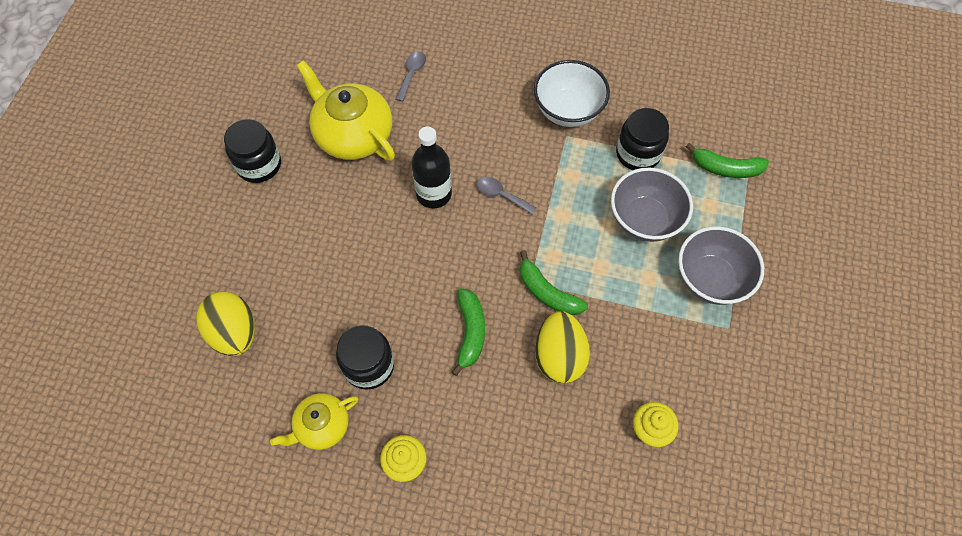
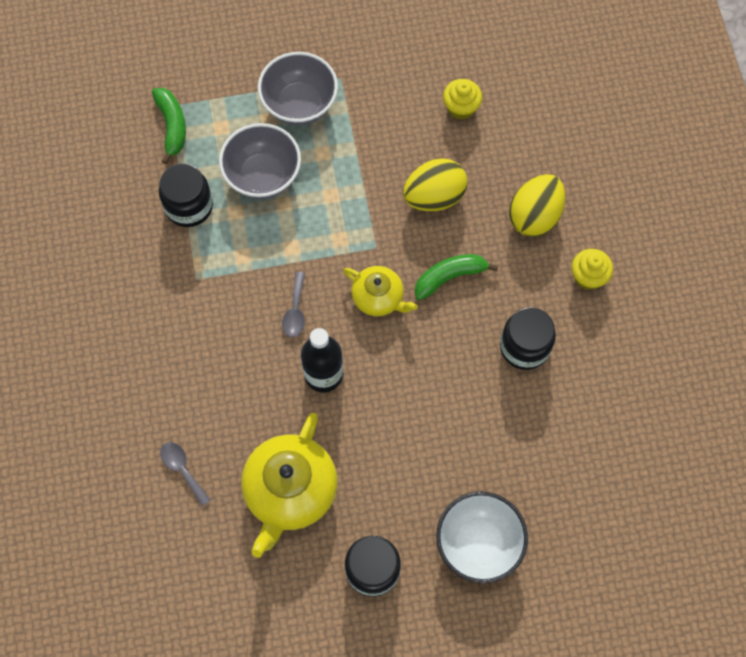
camera: 115 degrees left, 5 degrees up
yellow egg [196,291,255,356] -> yellow egg moved to [509,174,565,237]
yellow teapot [270,393,359,450] -> yellow teapot moved to [343,266,418,316]
grey spoon [396,51,426,102] -> grey spoon turned 60 degrees clockwise [160,442,210,506]
green banana [520,250,588,315] -> none
white bowl [534,60,610,127] -> white bowl moved to [436,492,528,583]

